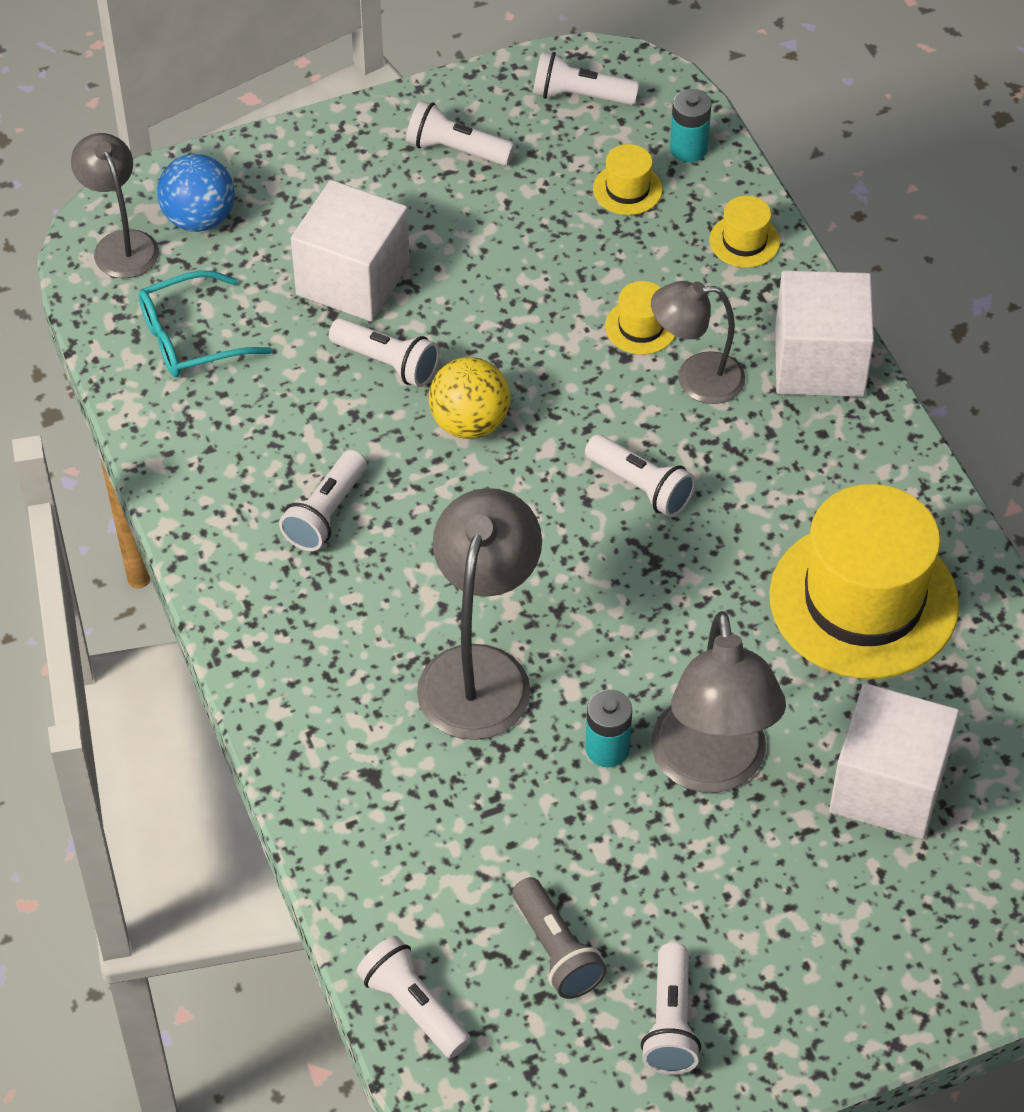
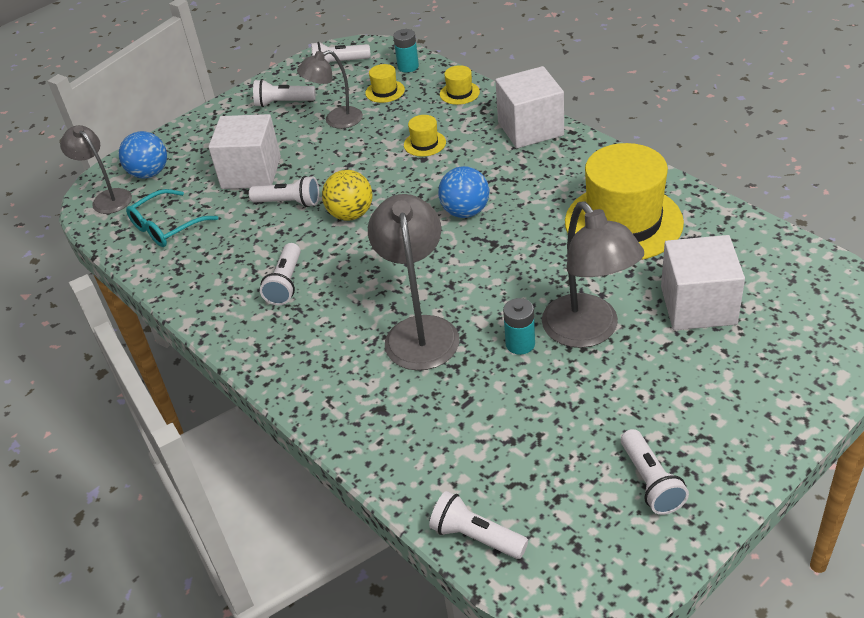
camera: 15 degrees left, 10 degrees down
grey flashlight [513,877,607,999] -> none
white flashlight [585,434,696,517] -> blue ball [438,166,489,218]
grey lamp [651,281,745,404] -> grey lamp moved to [297,50,363,129]

